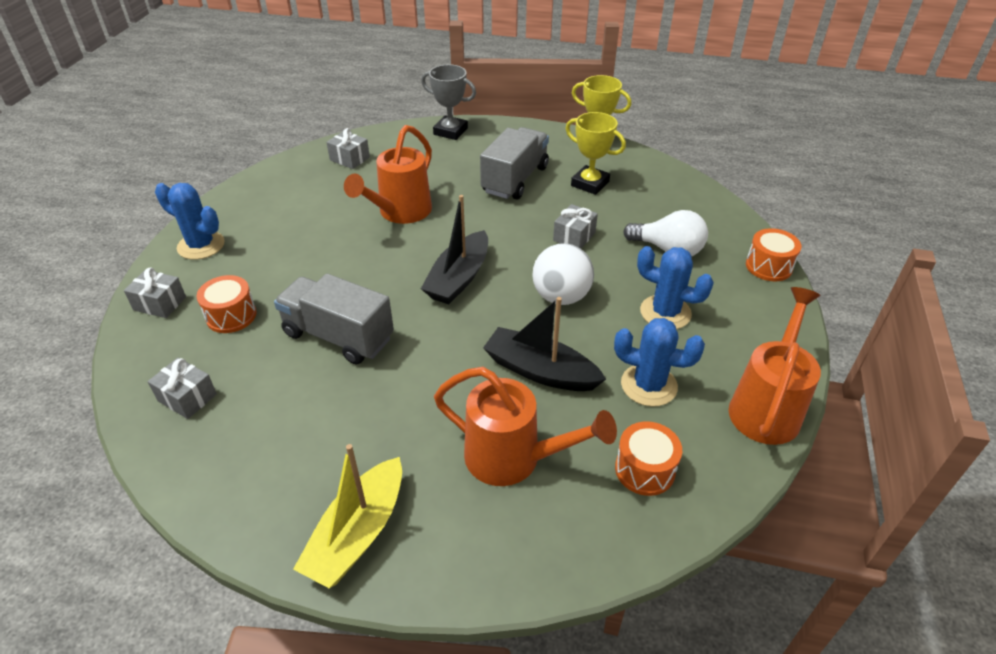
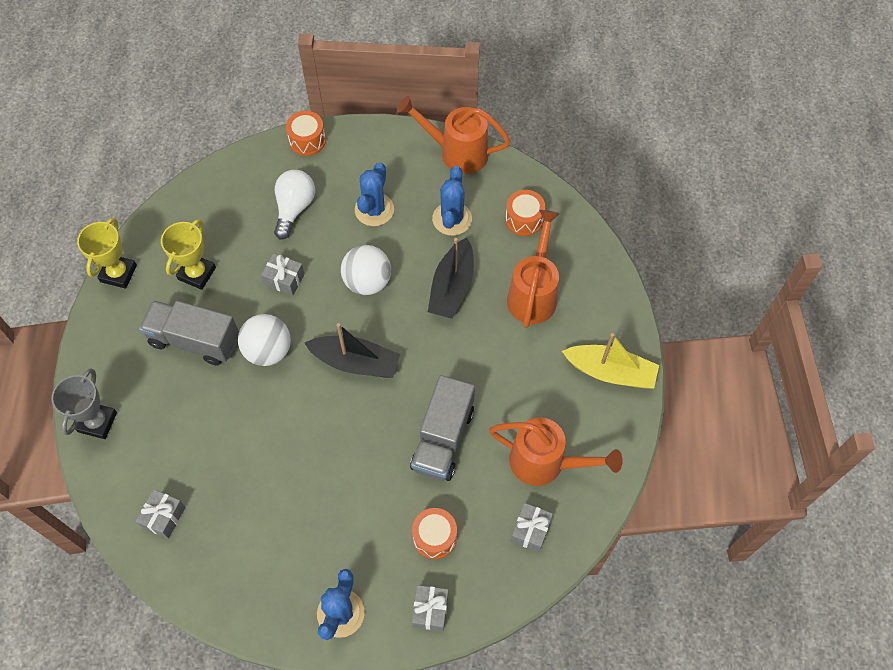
camera: 100 degrees left, 20 degrees up
orange watering can [344,125,432,224] -> orange watering can moved to [489,418,623,486]
none -> white ball [238,314,291,366]

